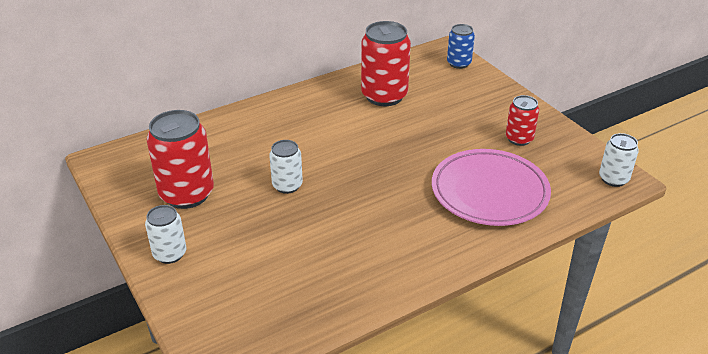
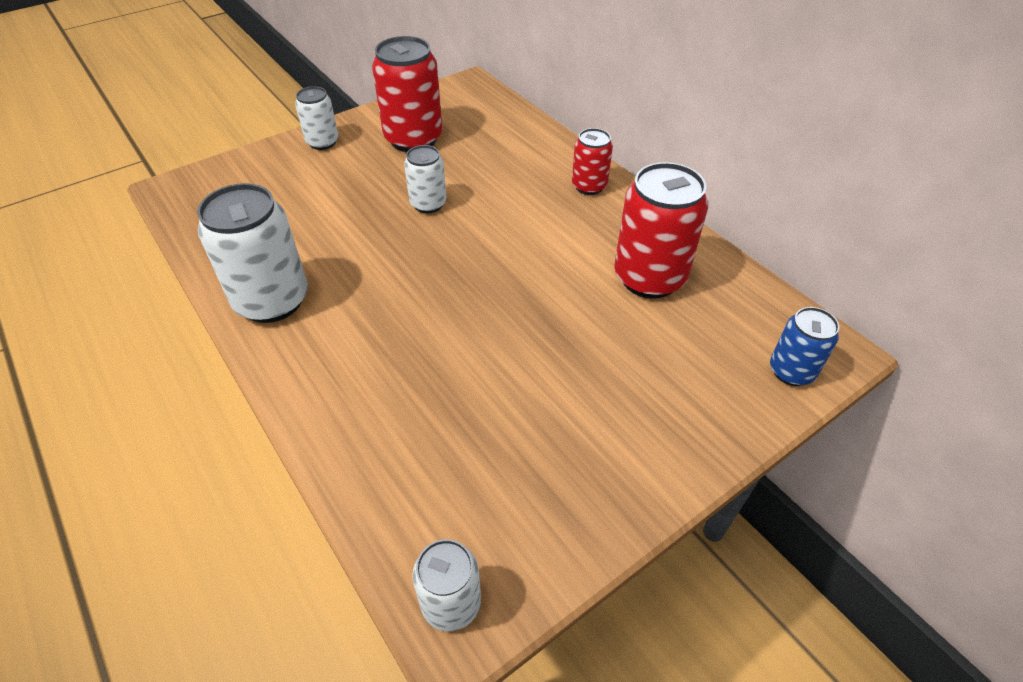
camera: 85 degrees right, 10 degrees up
pink plate [432,149,551,226] -> none
red can [506,95,539,146] -> red can moved to [572,128,613,195]
none -> white can [197,183,308,323]

